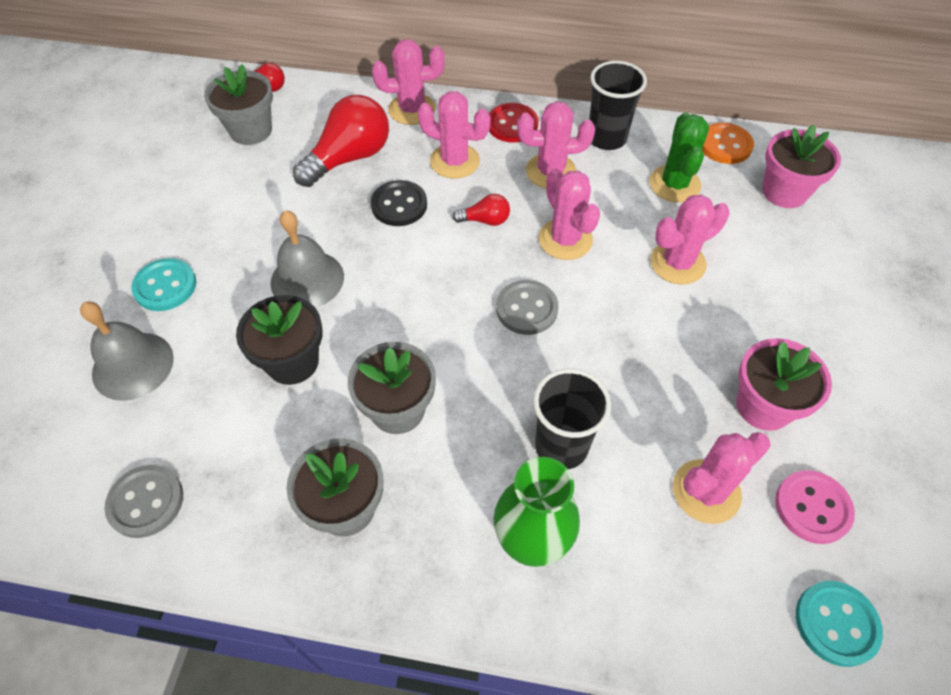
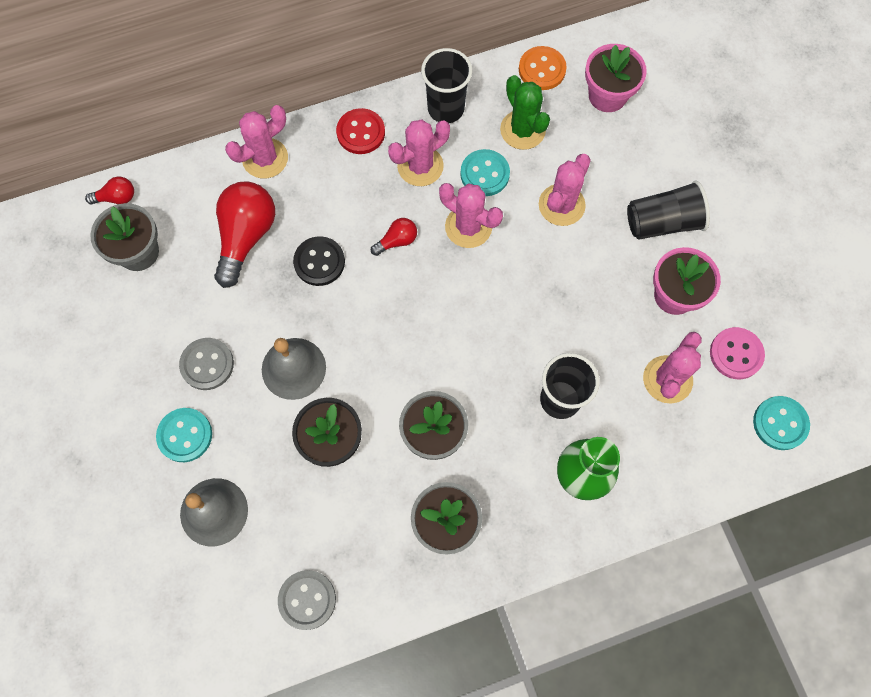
camera: 30 degrees left, 15 degrees up
pink cactus [418,91,491,178] -> none
grey button [496,280,558,335] -> grey button moved to [179,338,234,390]
none -> turquoise button [460,149,510,196]
none -> black cup [627,181,710,240]

